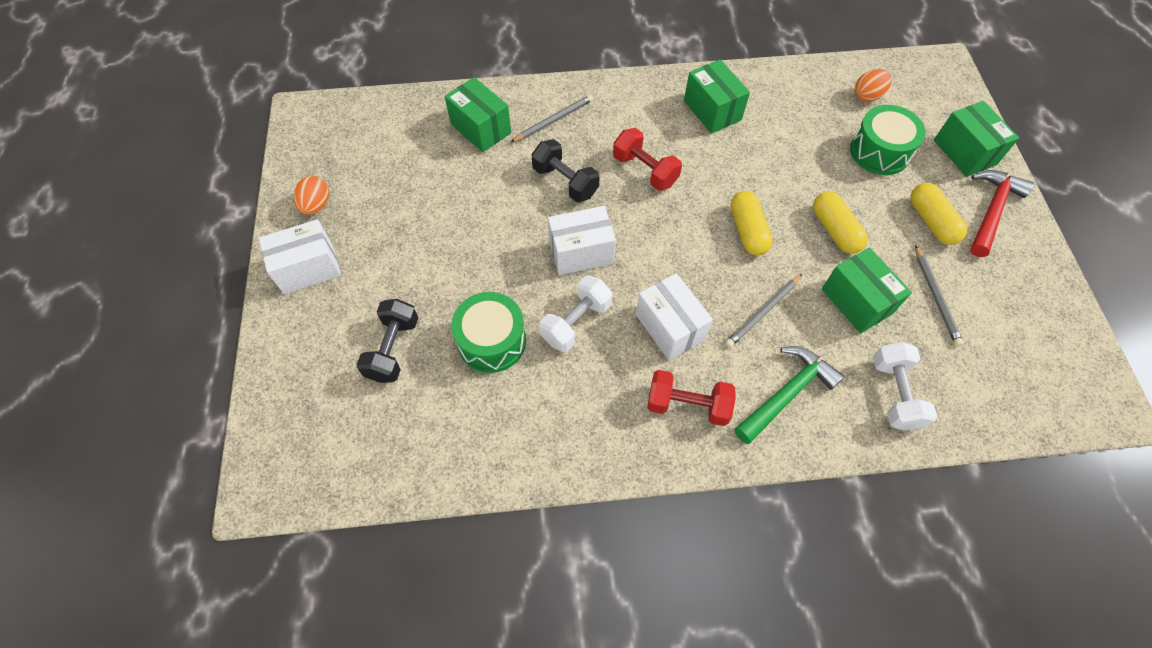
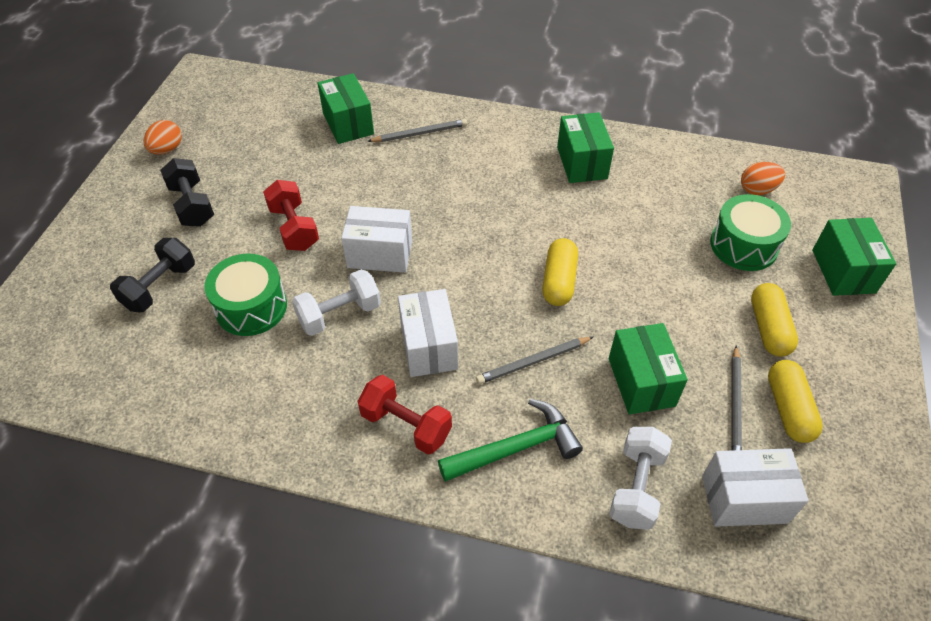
camera: 20 degrees right, 10 degrees down
white box [259,219,341,294] -> white box moved to [702,448,809,527]
black dumbbell [531,139,600,202] -> black dumbbell moved to [160,158,214,227]
red dumbbell [613,128,682,191] -> red dumbbell moved to [263,180,319,251]
yellow capsule [813,191,868,254] -> yellow capsule moved to [768,360,823,443]
red hammer [970,170,1034,257] -> none

